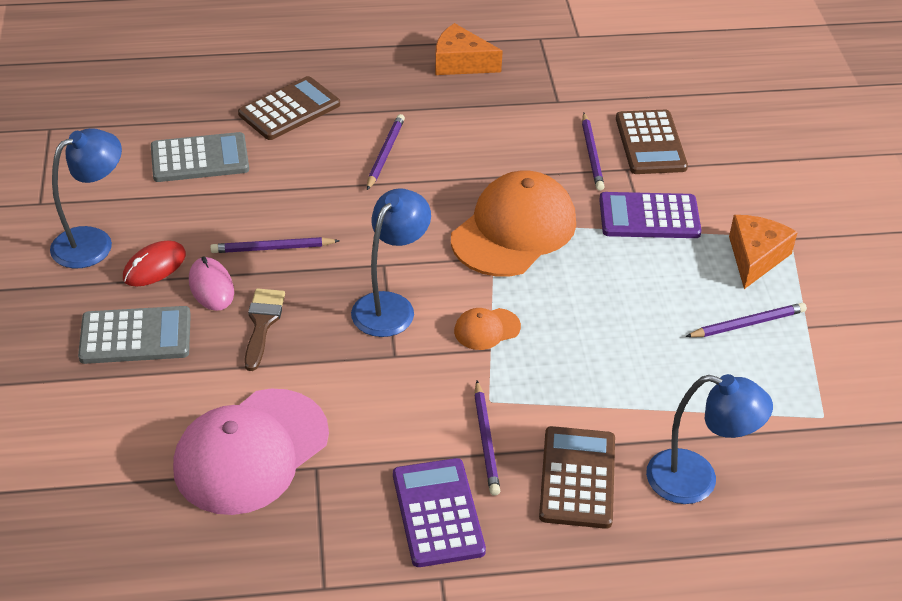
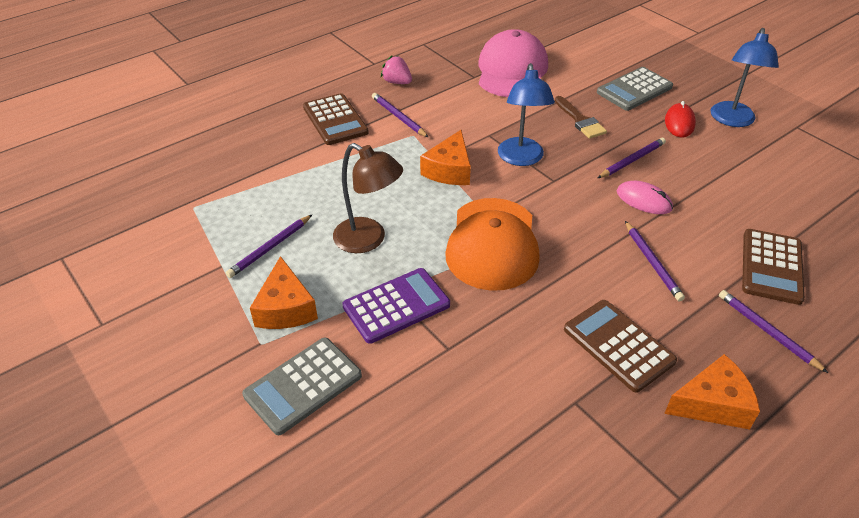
camera: 150 degrees right, 0 degrees up
grey calculator [151,132,249,182] -> grey calculator moved to [242,338,362,435]
pink mouse [189,256,234,311] -> pink mouse moved to [617,181,673,214]
purple calculator [393,458,486,567] -> pink strawberry [381,55,412,84]
orange cap [454,308,521,350] -> orange cheese [420,130,471,185]
purple pencil [582,113,605,191] -> purple pencil moved to [719,290,828,373]
brown calculator [616,110,688,174] -> brown calculator moved to [564,300,677,392]
blue lamp [646,374,773,504] -> none
none -> brown lamp [333,143,403,253]

